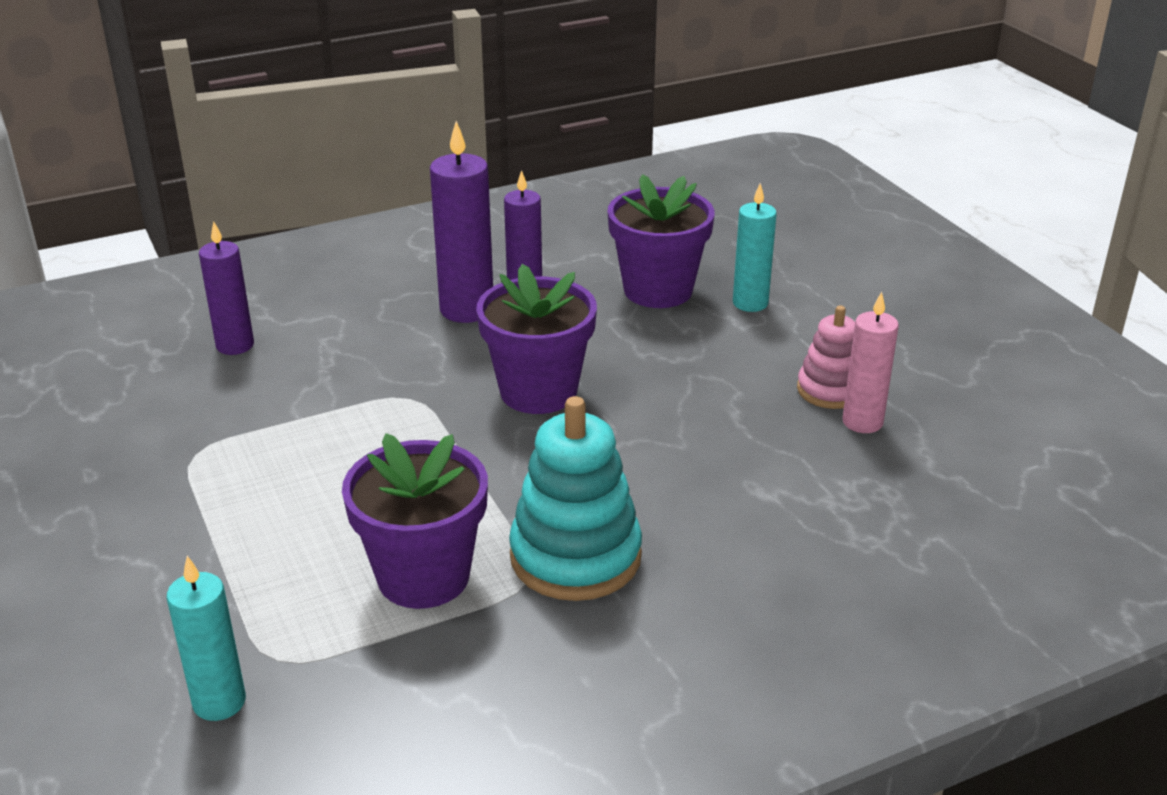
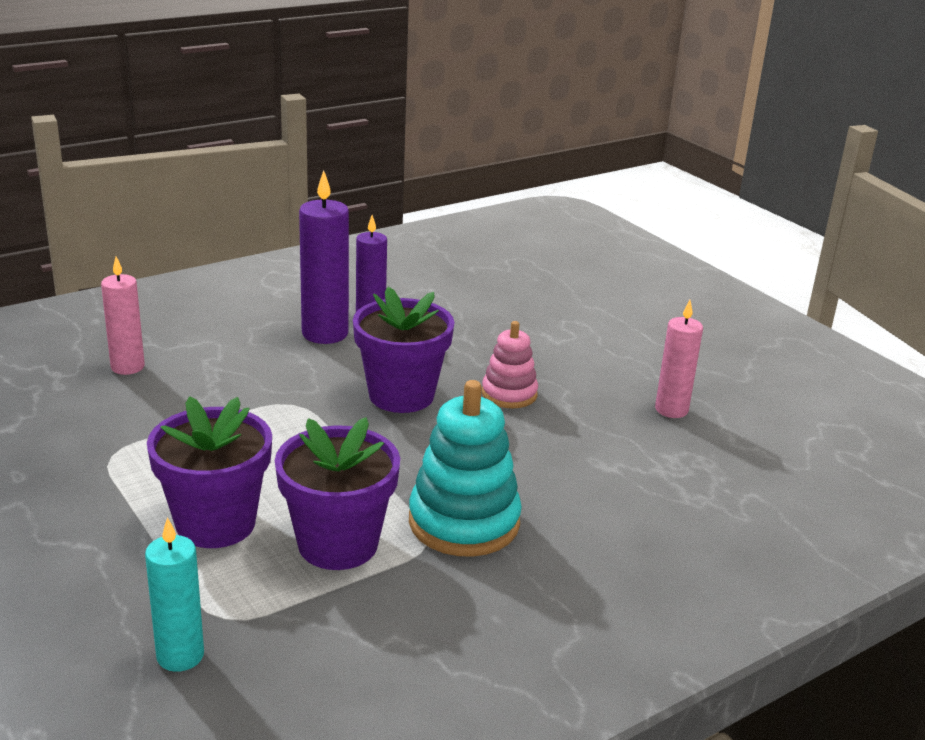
camera: 10 degrees left, 5 degrees down
purple candle [199,221,254,355] -> pink candle [101,256,145,375]
purple flower pot [608,174,715,308] -> purple flower pot moved to [147,396,272,548]
turquoise candle [733,183,777,312] -> none
pink stacking toy [797,305,855,409] -> pink stacking toy moved to [482,321,538,408]

